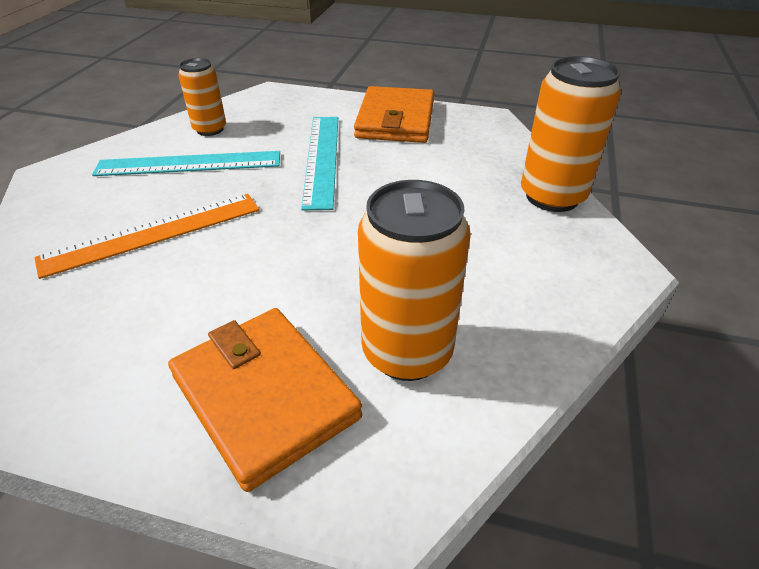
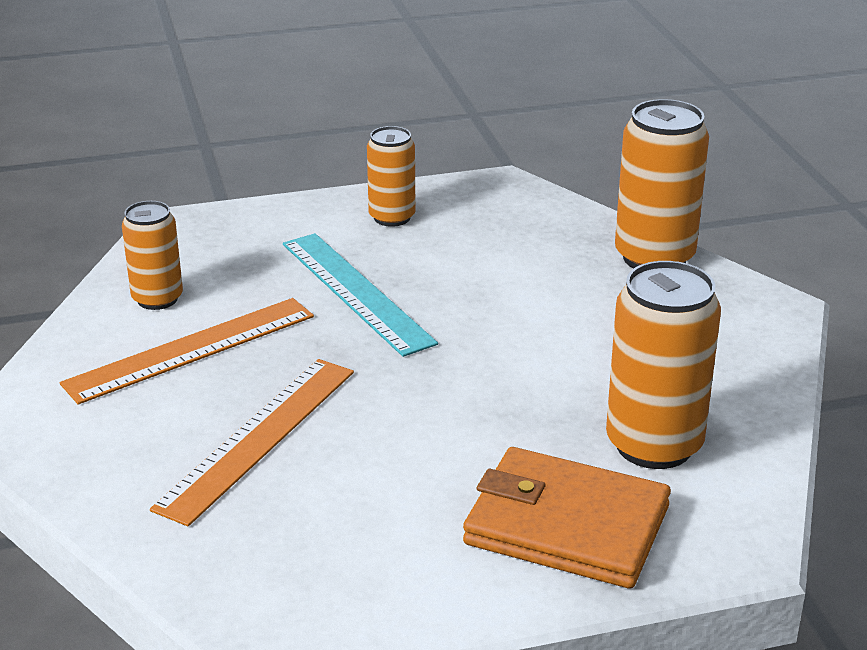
camera: 30 degrees left, 10 degrees down
turquoise ruler [92,151,280,176] -> orange ruler [60,298,314,404]
orange wallet [354,86,434,143] -> orange can [367,126,415,227]

